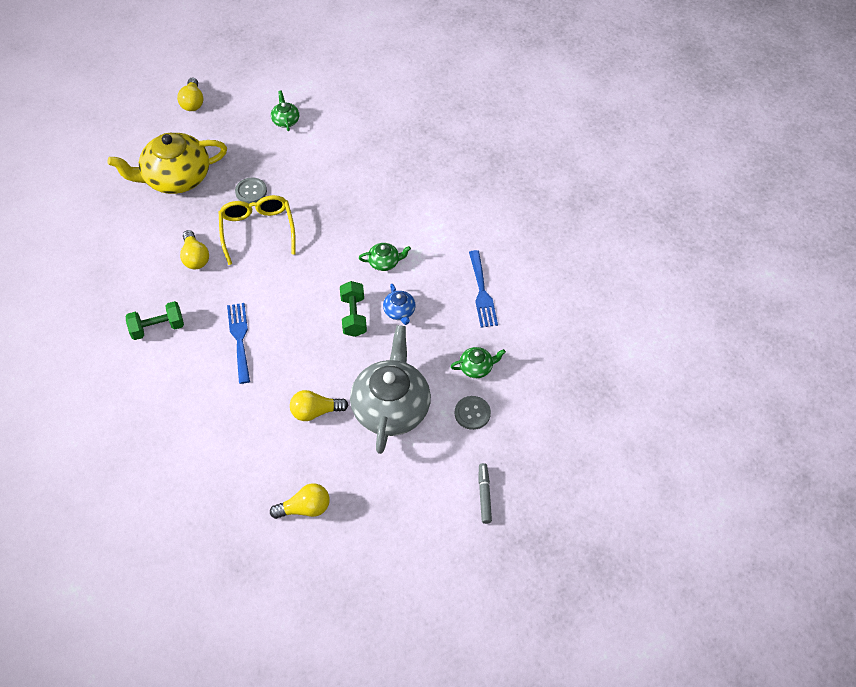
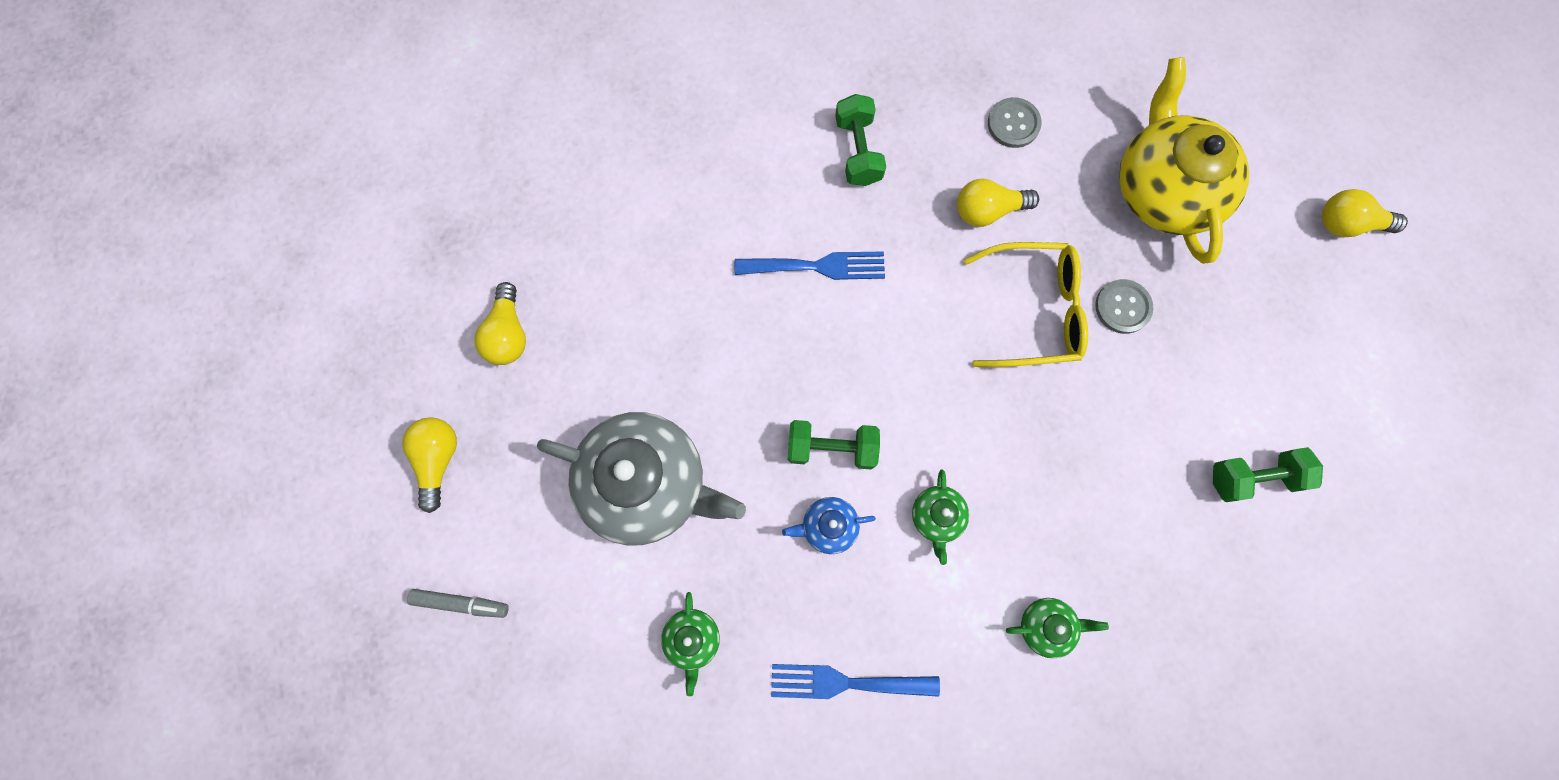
camera: 100 degrees right, 20 degrees up
green teapot [271,90,299,131] -> green teapot moved to [1006,598,1109,658]
yellow light bulb [290,390,348,421] -> yellow light bulb moved to [402,417,457,513]
grey button [455,396,491,430] -> grey button moved to [988,97,1042,148]
none -> green dumbbell [1213,447,1323,502]

